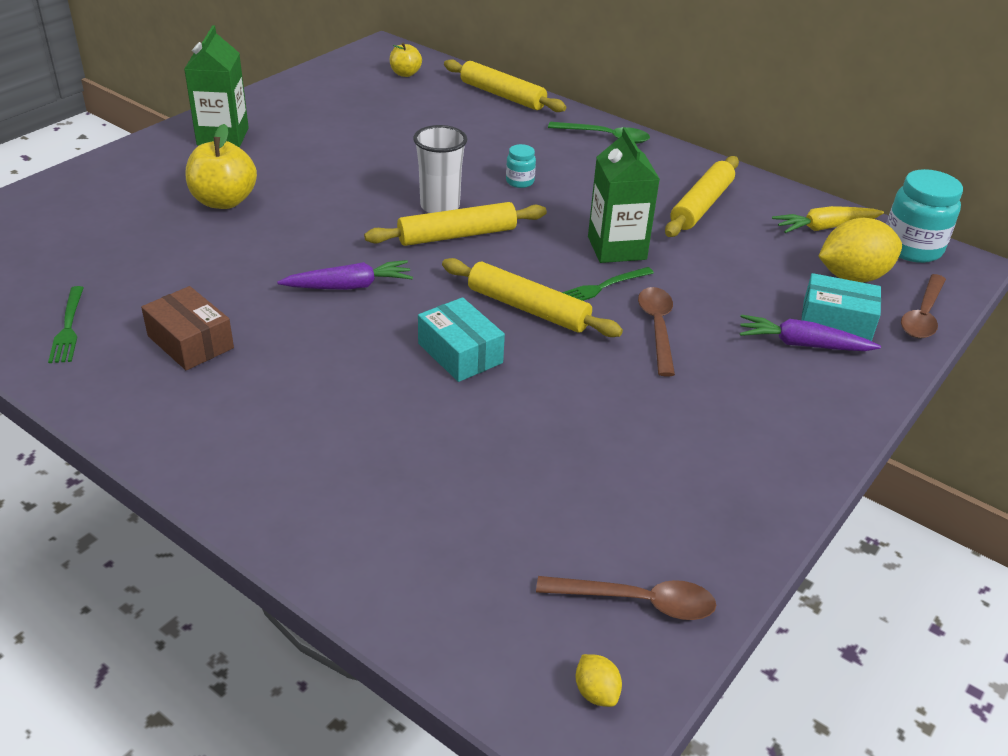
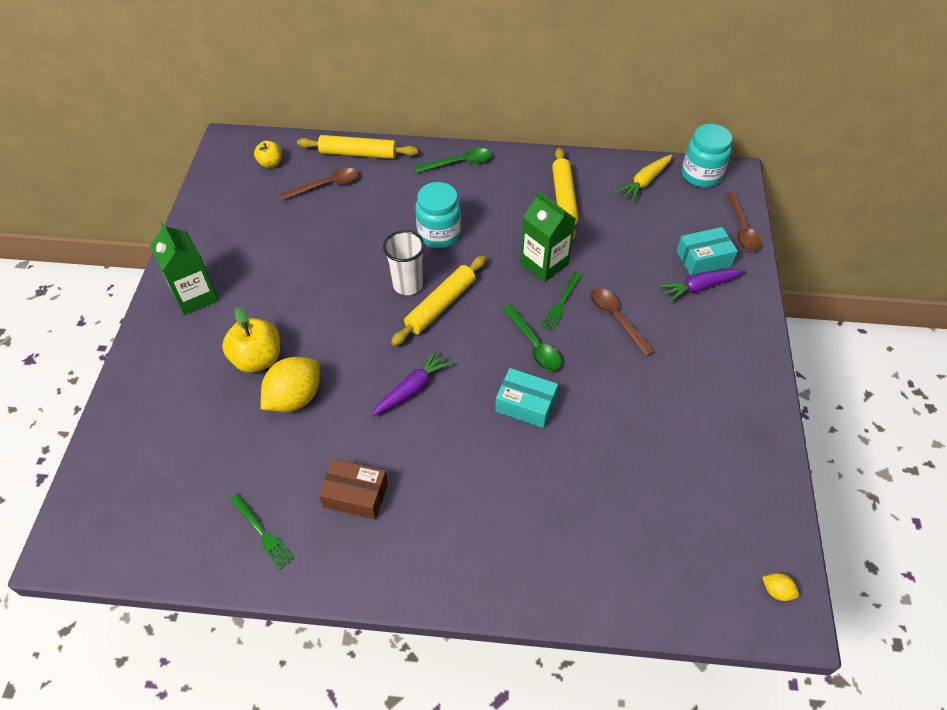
camera: 30 degrees left, 15 degrees up
yellow rolling pin [442,258,623,337] -> green spoon [503,305,561,371]
turquoise jar [506,144,536,188] -> turquoise jar [415,182,461,248], size x1.99
brown spoon [536,576,716,620] -> brown spoon moved to [280,168,358,200]
yellow lemon [818,218,902,283] -> yellow lemon moved to [261,357,320,412]

